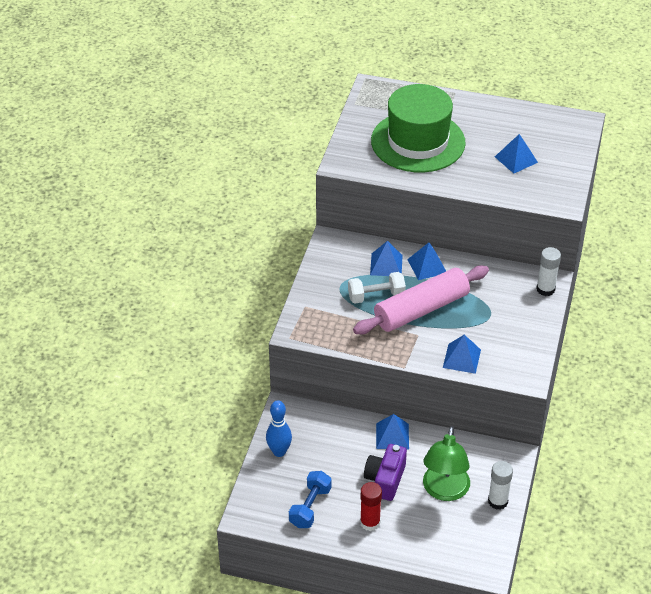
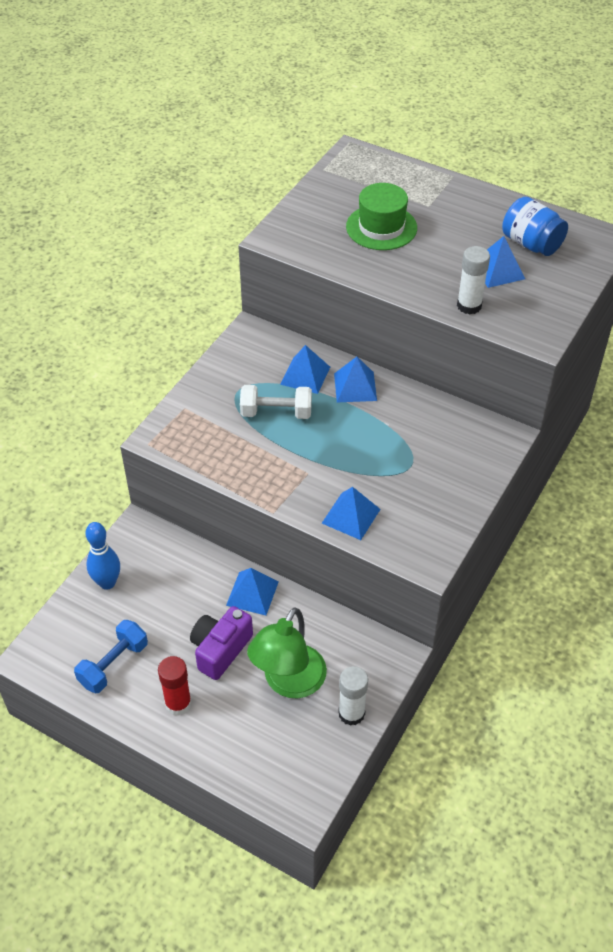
camera: 15 degrees right, 5 degrees up
pink rolling pin [353,266,489,334] -> none
green hat [371,84,466,172] -> green hat [346,183,417,250], size x0.59
white glue stick [536,247,561,296] -> white glue stick moved to [457,246,490,314]
none -> blue jar [502,197,568,256]

